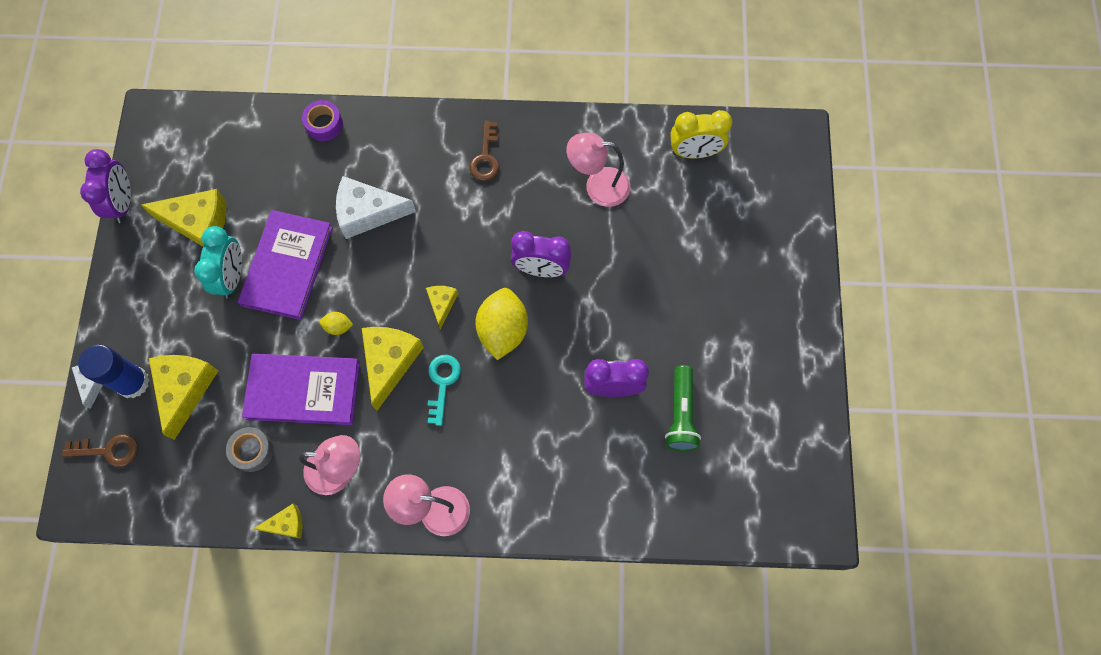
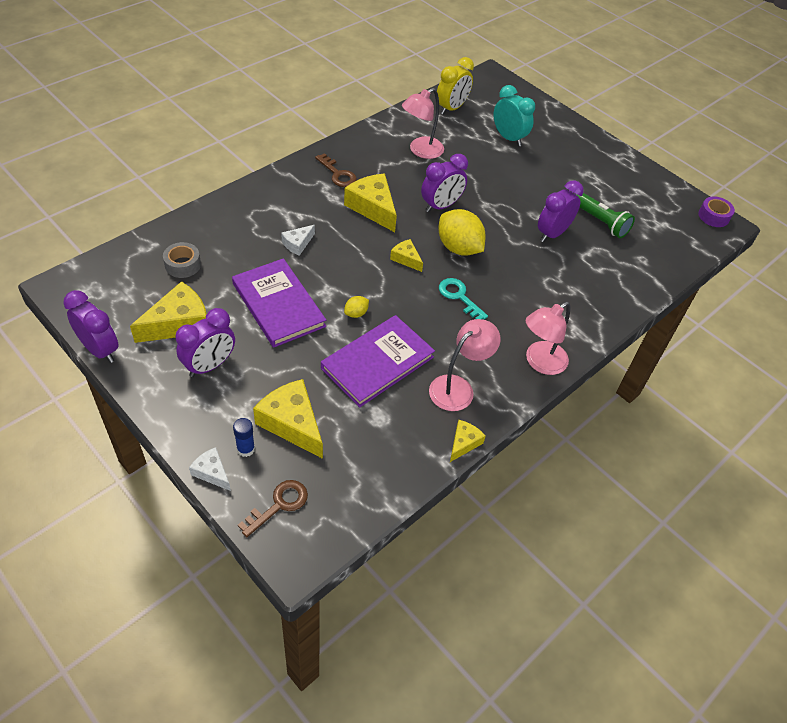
camera: 50 degrees left, 20 degrees down
blue glue stick [78,345,150,398] -> blue glue stick [233,418,255,457], size x0.54
turquoise clock [194,226,242,298] -> turquoise clock moved to [494,85,535,147]
grey tape [226,427,273,472] -> grey tape moved to [163,242,201,278]
purple tape [302,100,343,141] -> purple tape moved to [698,196,735,227]
white cheese [336,176,416,239] -> white cheese [281,225,315,256], size x0.54
yellow cheese [362,327,424,411] -> yellow cheese moved to [344,174,397,232]
none -> purple clock [176,308,235,377]

